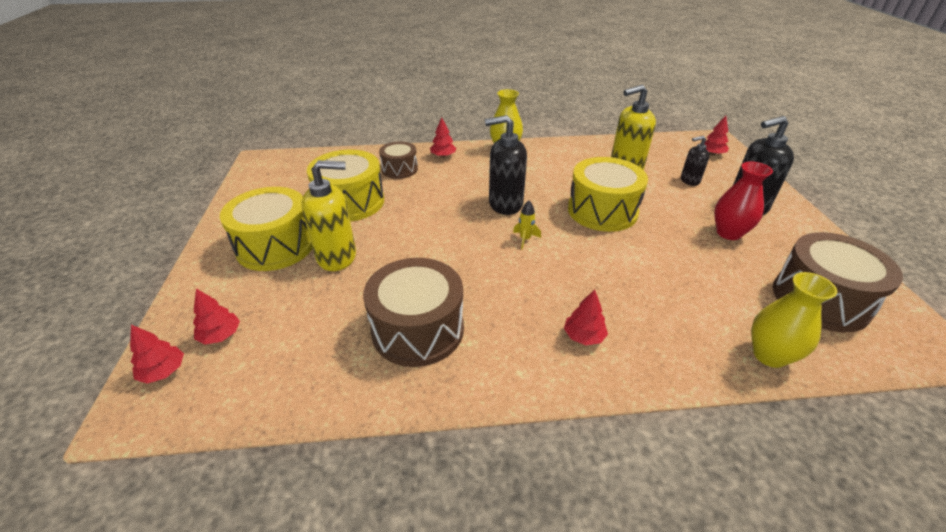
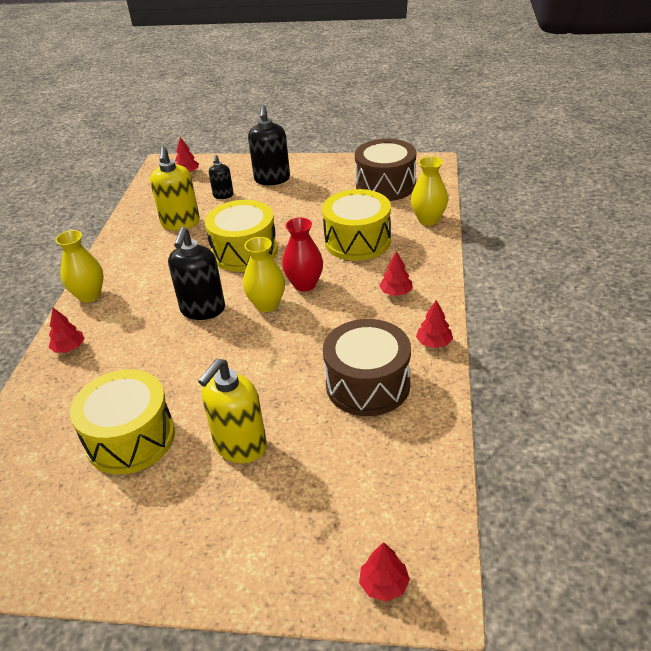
camera: 75 degrees left, 0 degrees up
red tree [193,289,240,345] -> red tree moved to [416,300,453,348]
yellow drum [220,187,313,271] -> yellow drum moved to [322,189,391,261]
yellow soap dispenser [302,160,356,271] -> yellow soap dispenser turned 150 degrees counterclockwise [198,358,267,463]
brown drum [379,141,418,179] -> none
yellow rocket [513,200,541,250] -> yellow vase [243,237,285,312]
red vase [714,162,773,240] -> red vase moved to [282,218,323,292]

